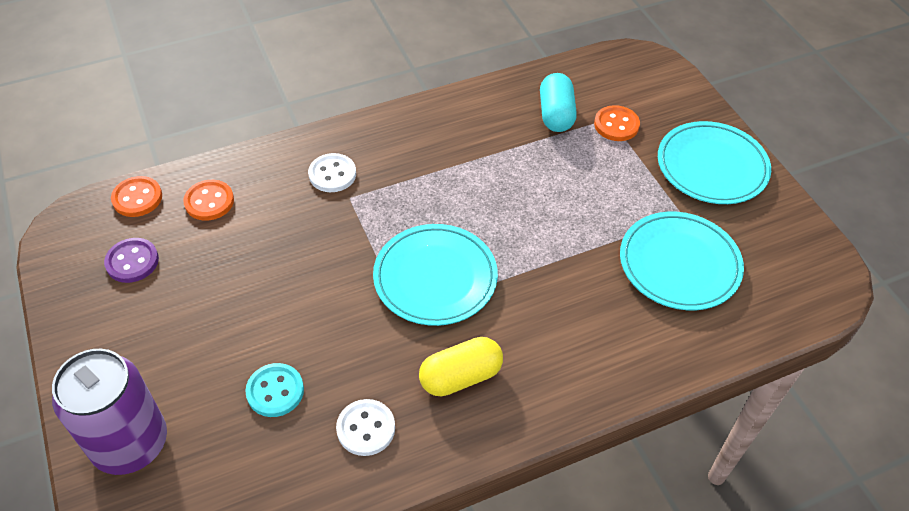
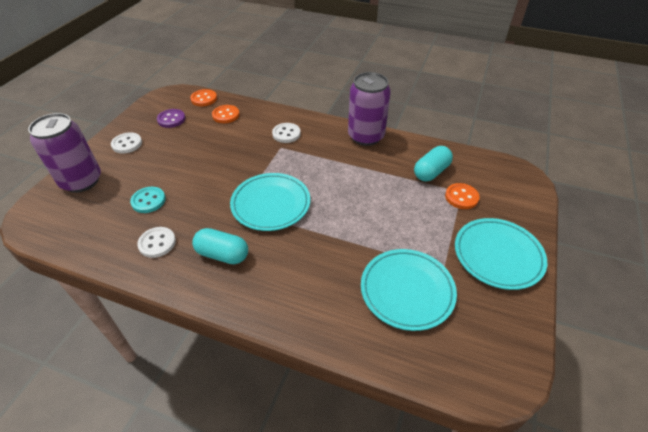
camera: 45 degrees right, 5 degrees down
yellow capsule [419,337,503,396] -> turquoise capsule [192,228,248,264]
none -> white button [111,132,142,154]
none -> purple can [348,72,391,146]

